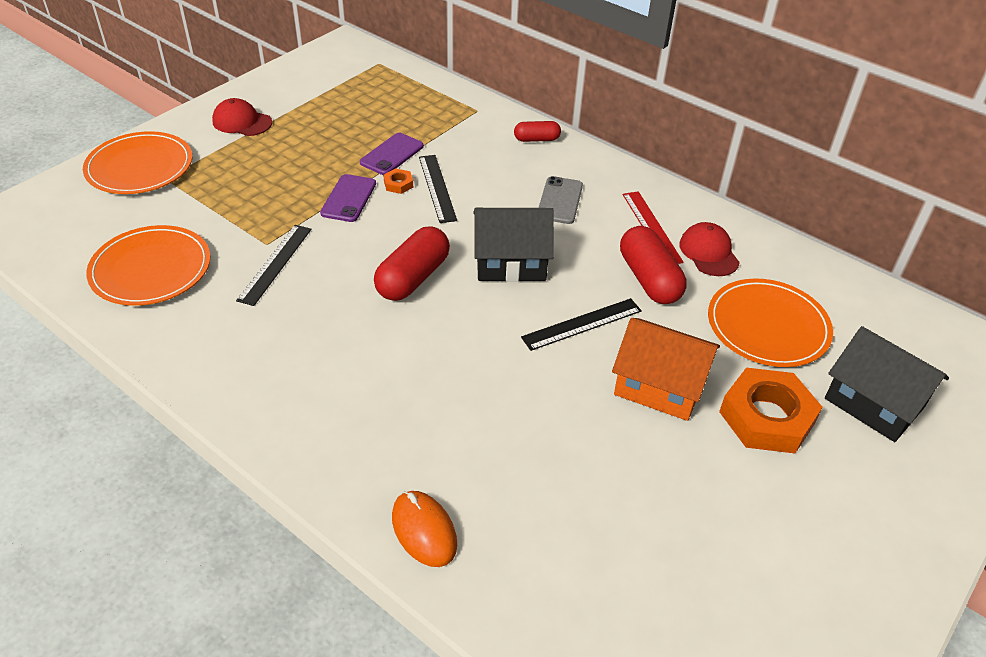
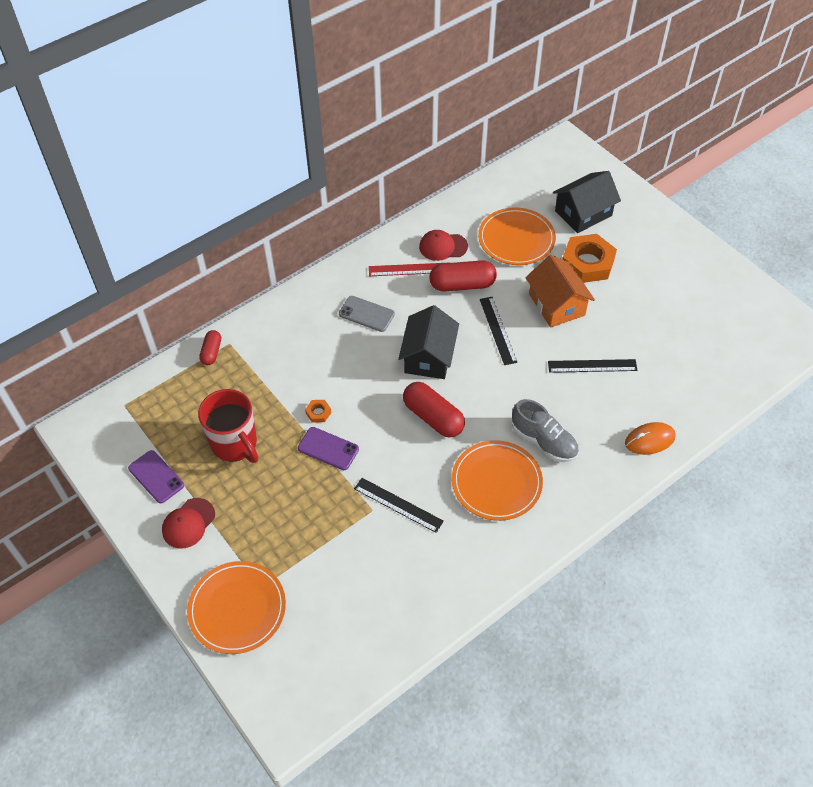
camera: 75 degrees left, 10 degrees up
orange plate [86,225,210,306] -> orange plate moved to [452,440,543,521]
purple phone [360,133,424,175] -> purple phone moved to [128,450,184,503]
black ruler [419,155,457,223] -> black ruler moved to [548,359,637,373]
red capsule [514,121,561,142] -> red capsule moved to [199,330,221,365]
orange house [612,318,720,421] -> orange house turned 60 degrees counterclockwise [526,255,595,328]
none -> red mug [198,389,258,463]
none -> grey shoe [512,399,579,462]

